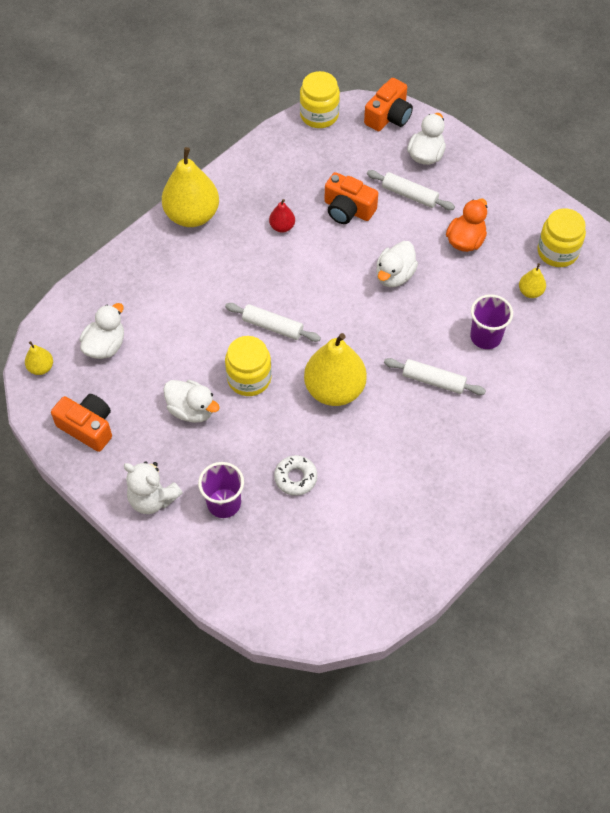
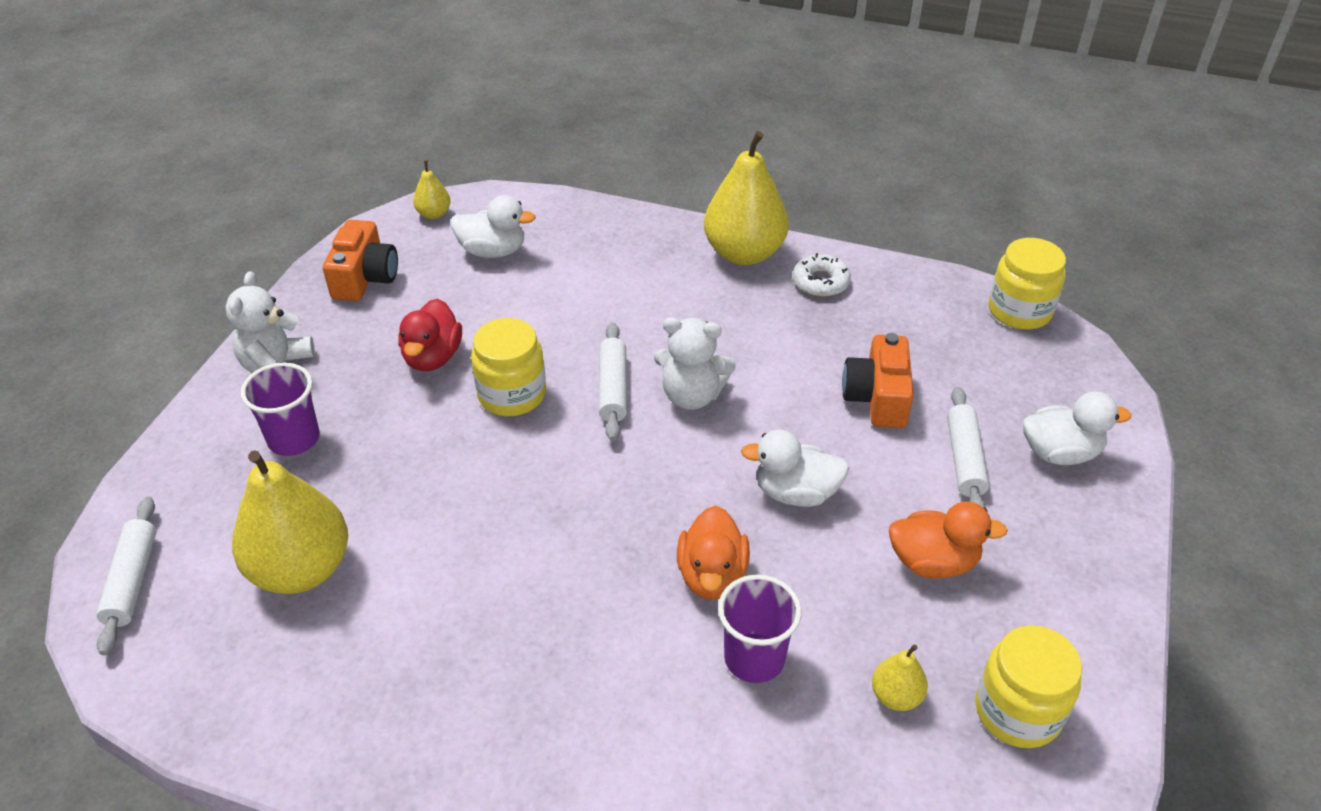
camera: 65 degrees right, 15 degrees down
white duck [163,380,220,423] -> red duck [398,298,462,371]
red pear [269,199,295,233] -> none
white donut [274,455,317,496] -> white donut moved to [793,253,851,297]
yellow pear [304,333,367,406] -> yellow pear moved to [232,450,348,594]
orange camera [364,78,413,131] -> none
white rolling pin [384,358,486,395] -> white rolling pin moved to [96,497,156,655]
none -> white teddy bear [654,317,736,410]
none -> orange duck [677,506,750,600]

